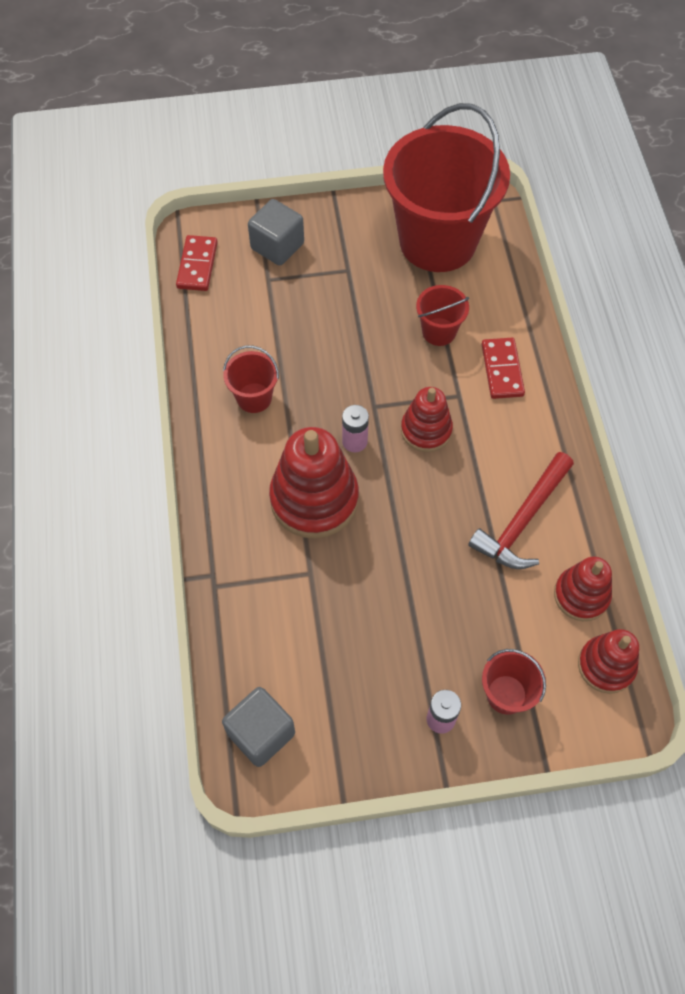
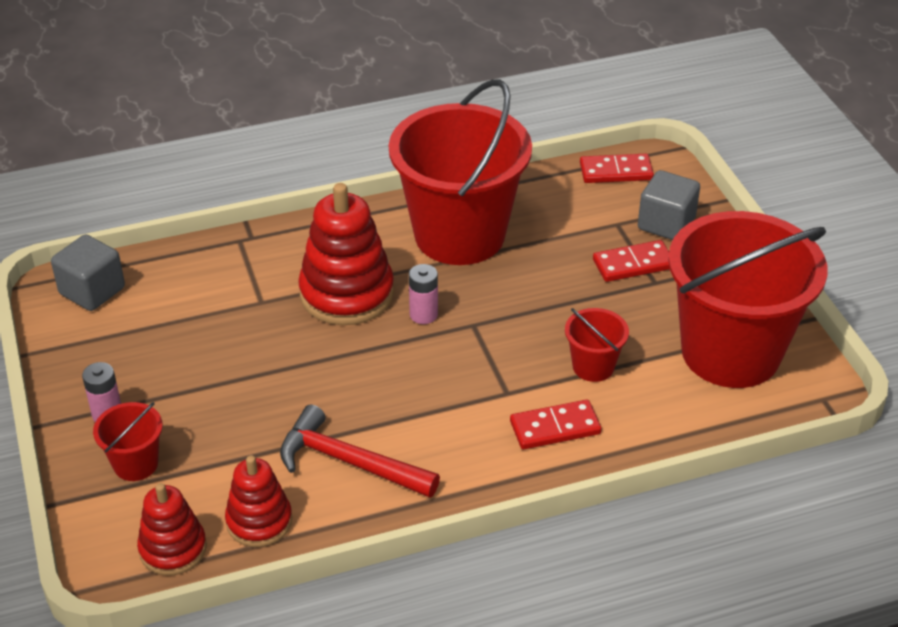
camera: 80 degrees right, 20 degrees down
red bucket [223,345,279,413] -> red bucket [389,79,532,265], size x2.39
red stacking toy [401,387,453,452] -> none
none -> red domino [593,240,670,282]

